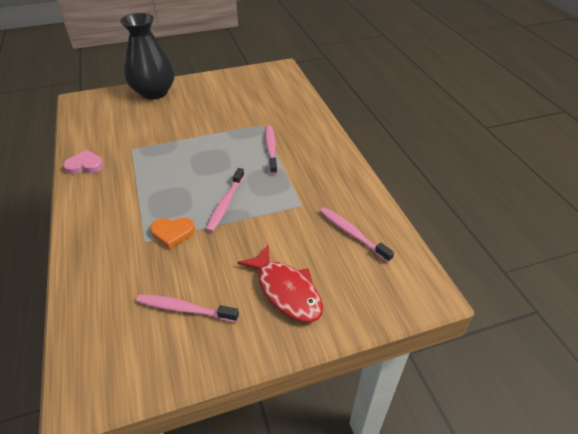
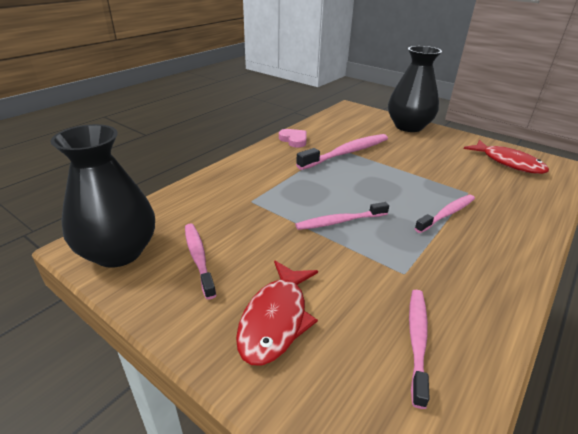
camera: 55 degrees right, 10 degrees down
orange heart [150,218,195,249] -> none
none -> black vase [50,124,155,268]
none -> pink toothbrush [296,134,388,170]
none -> red fish [464,140,549,174]

